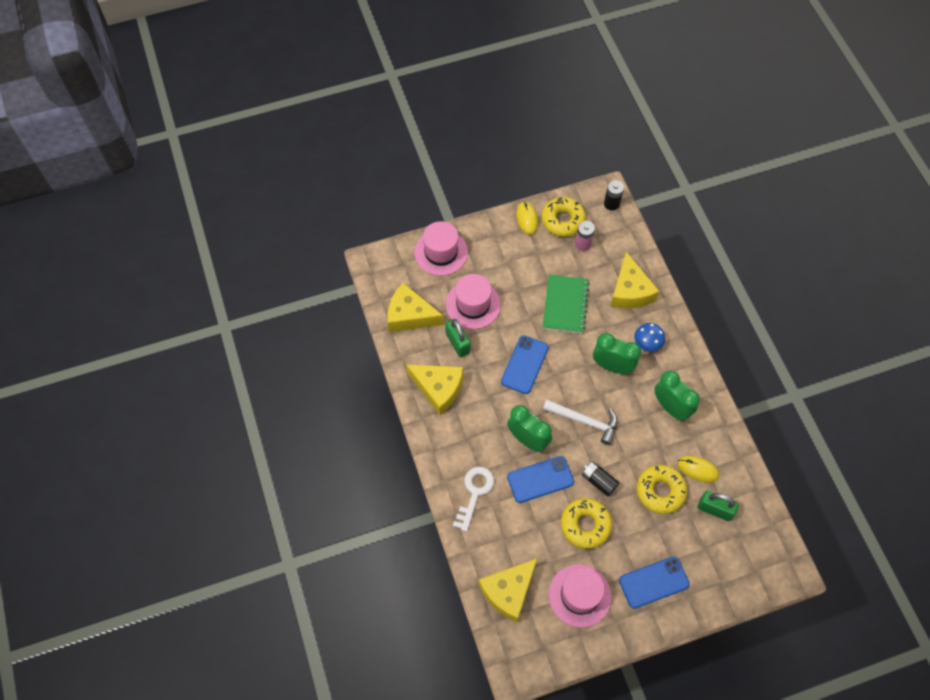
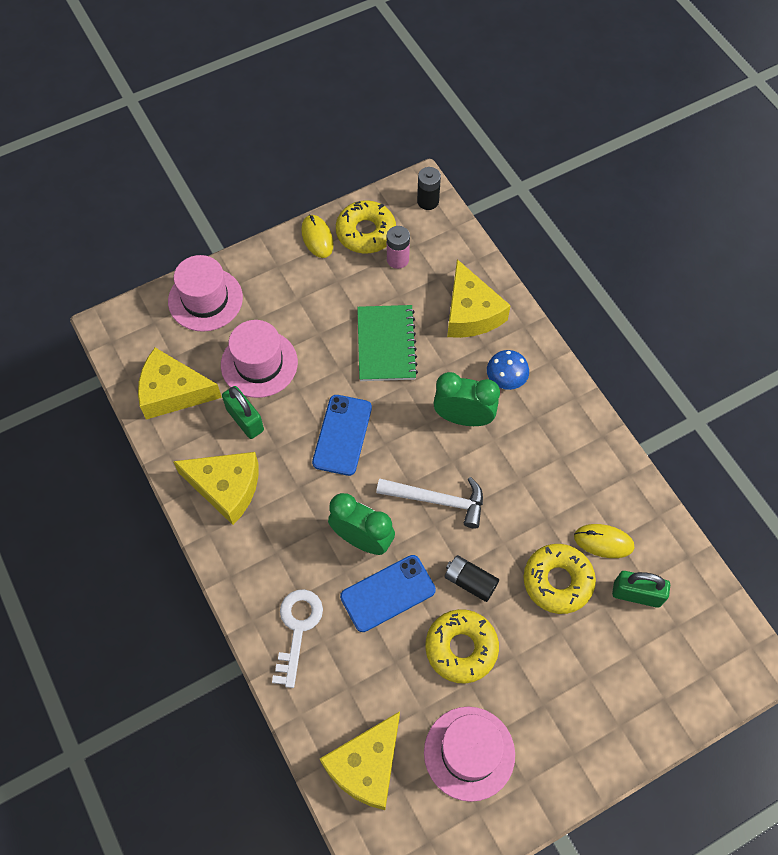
camera: 10 degrees left, 0 degrees up
blue phone [619,556,690,609] -> none
green clock [654,371,700,421] -> none

